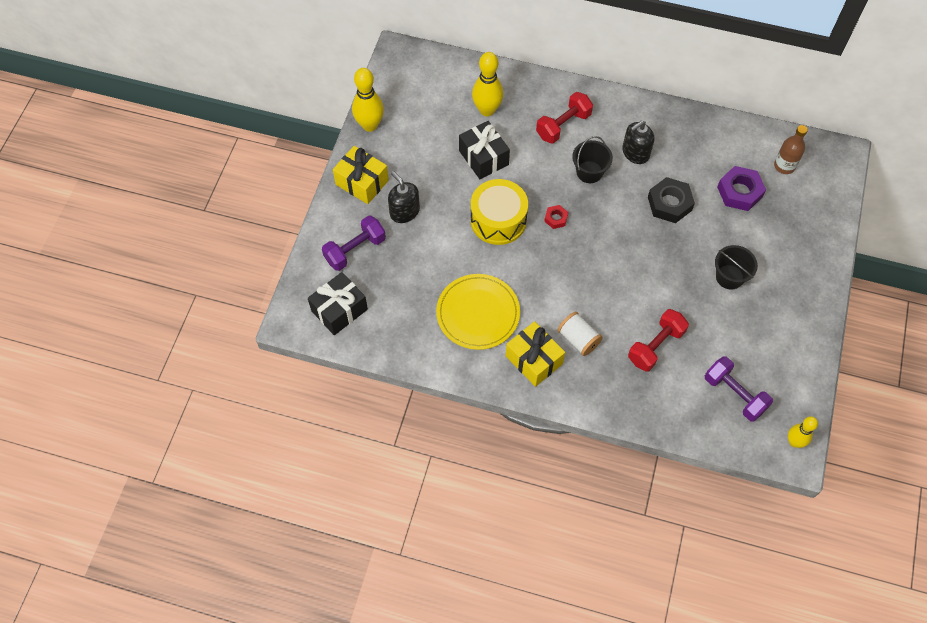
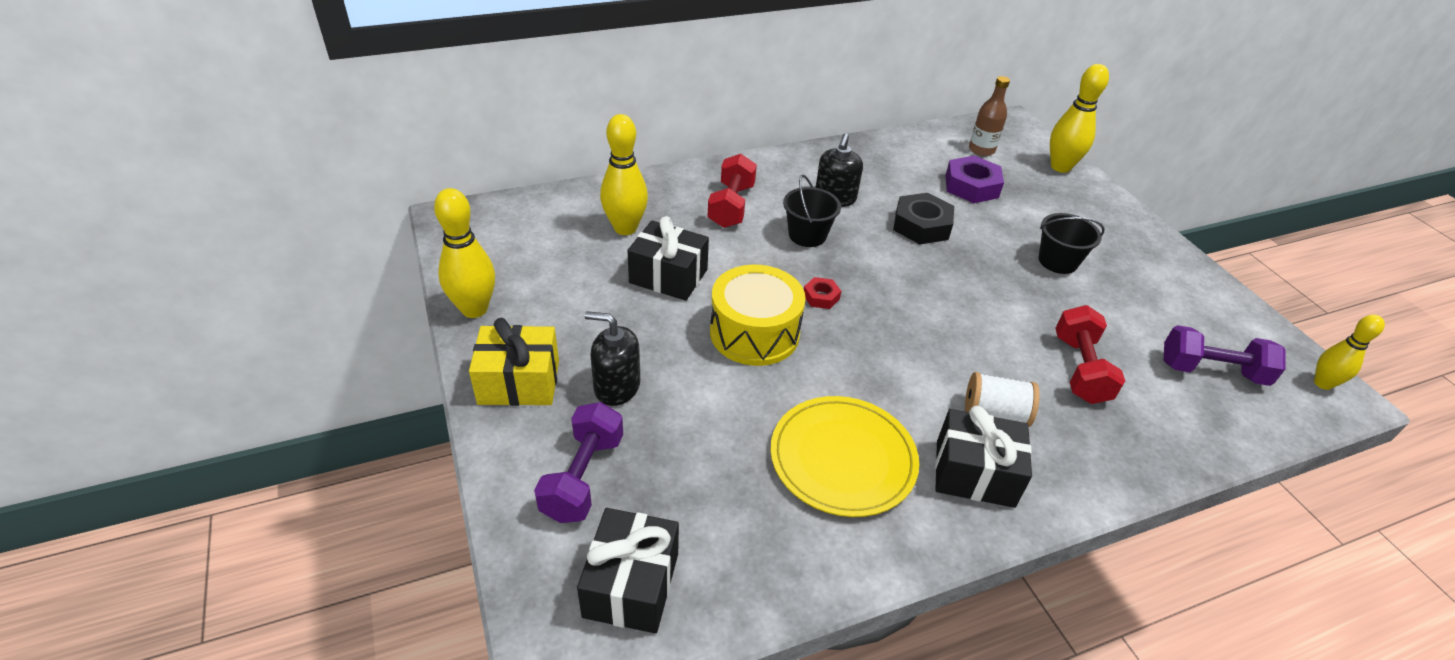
camera: 40 degrees left, 20 degrees down
yellow gift [506,321,565,387] -> black gift [935,406,1032,508]
none -> yellow bowling pin [1050,64,1109,173]

